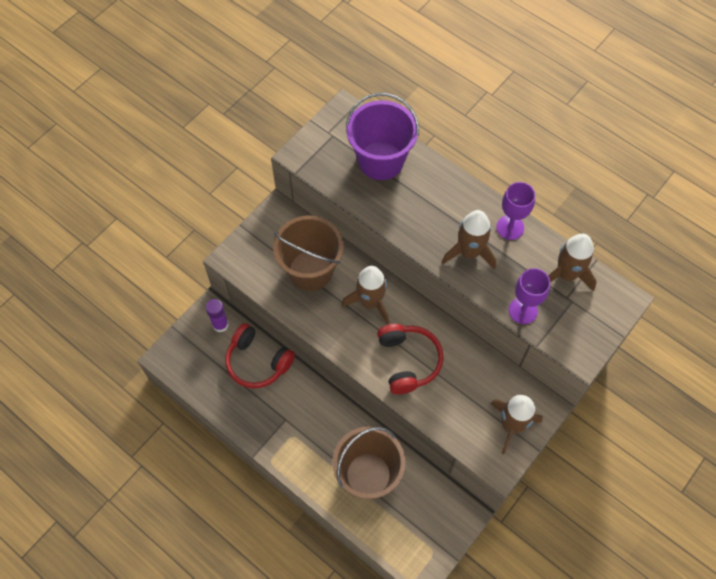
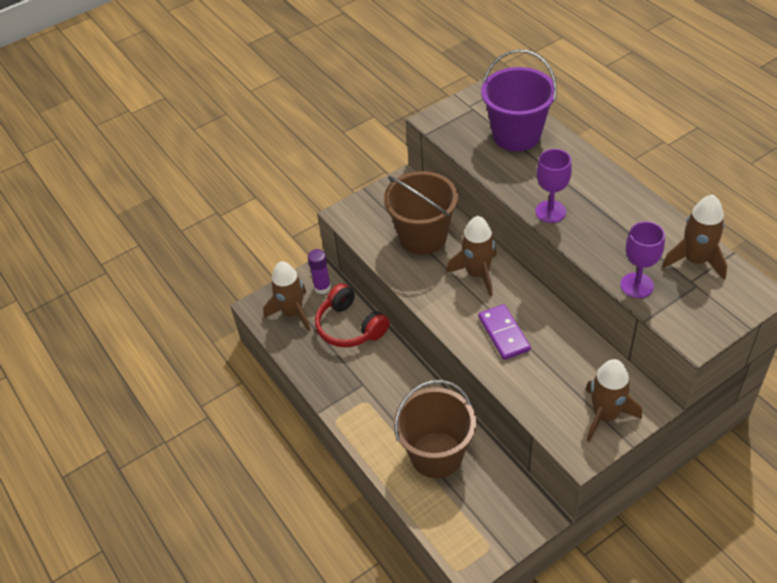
camera: 20 degrees right, 15 degrees down
red headphones [377,324,444,394] -> purple domino [478,304,531,360]
brown rocket [442,210,496,270] -> brown rocket moved to [263,261,311,331]
purple goblet [496,182,535,240] -> purple goblet moved to [535,149,572,223]

